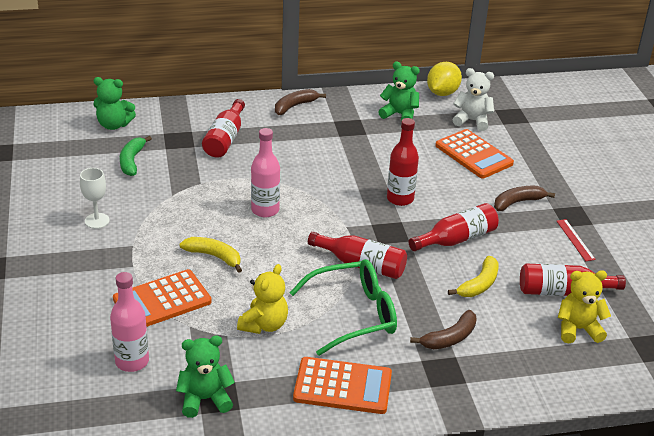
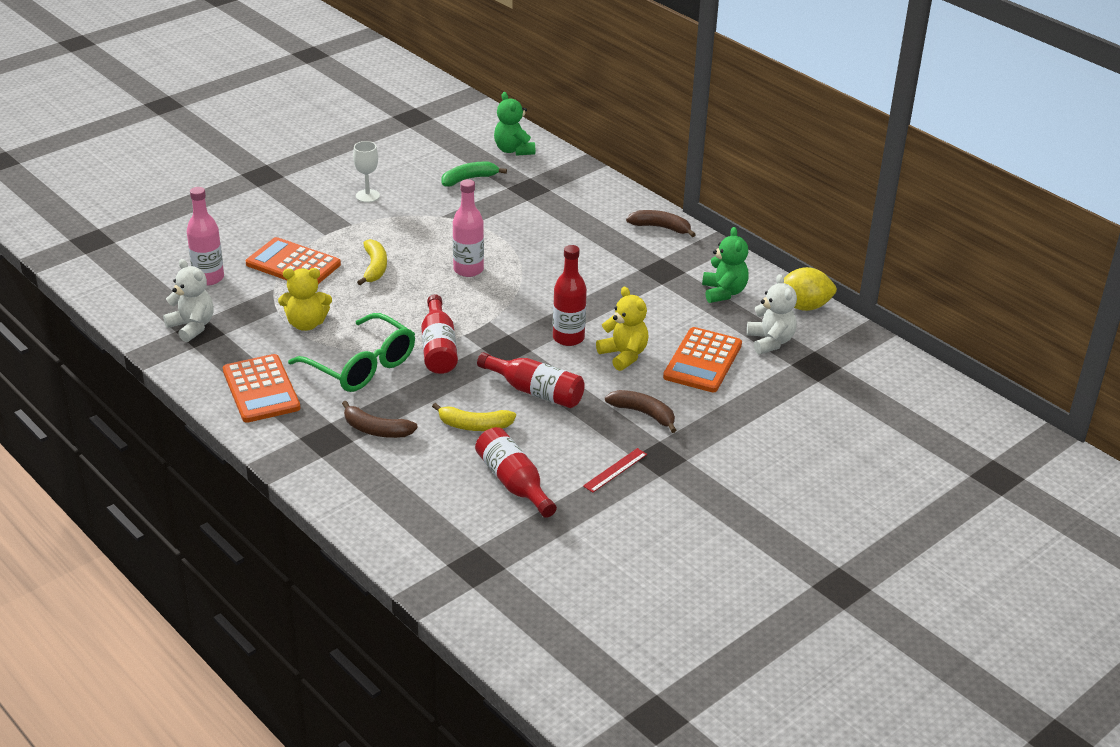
camera: 60 degrees right, 0 degrees up
green teddy bear [176,336,235,418] -> white teddy bear [163,259,214,342]
red bottle [202,99,245,158] -> none
yellow teddy bear [558,270,611,343] -> yellow teddy bear moved to [596,287,649,371]

